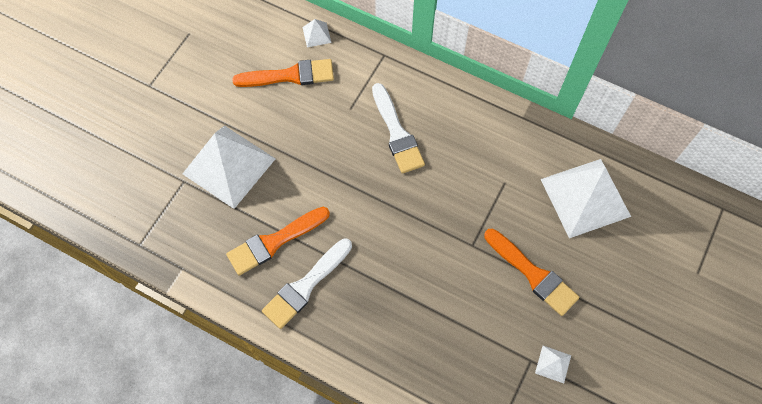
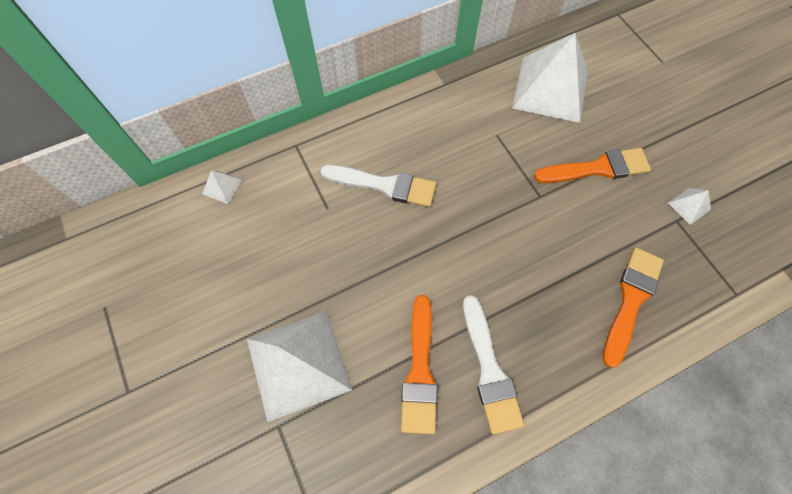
camera: 55 degrees left, 0 degrees up
orange brush [232,59,334,87] -> orange brush moved to [602,248,664,368]

